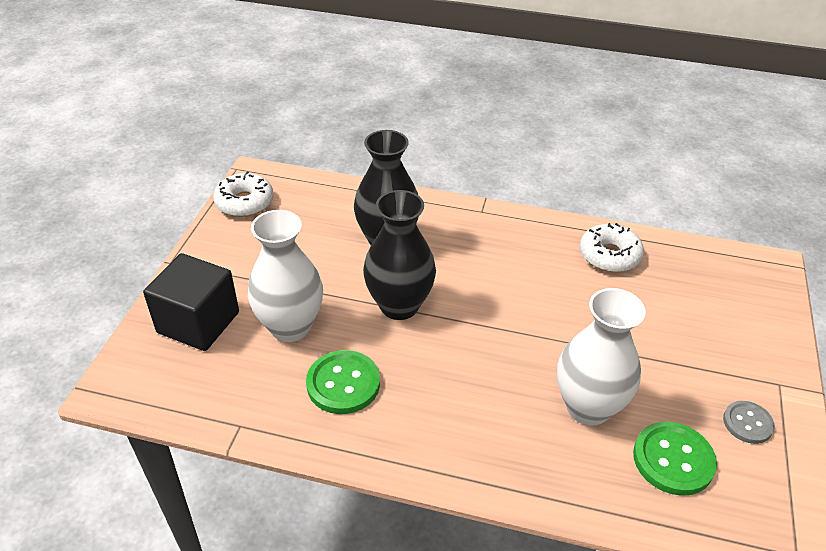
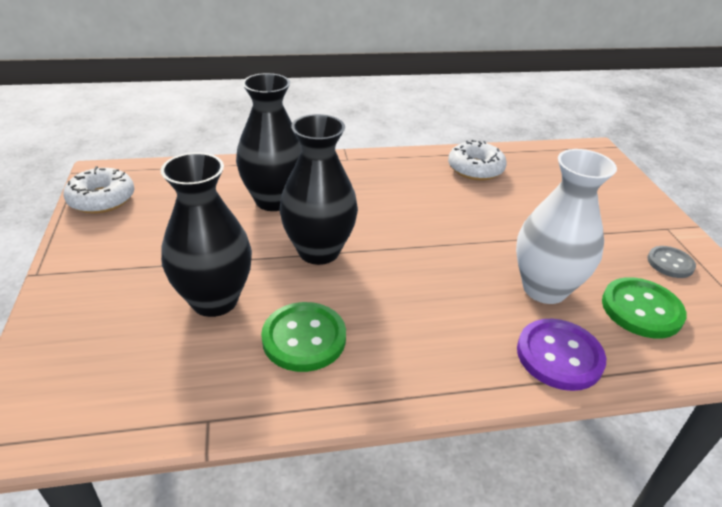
camera: 25 degrees left, 5 degrees down
black cube [143,253,239,351] -> none
white vase [248,210,323,342] -> black vase [161,153,252,317]
none -> purple button [517,319,606,391]

